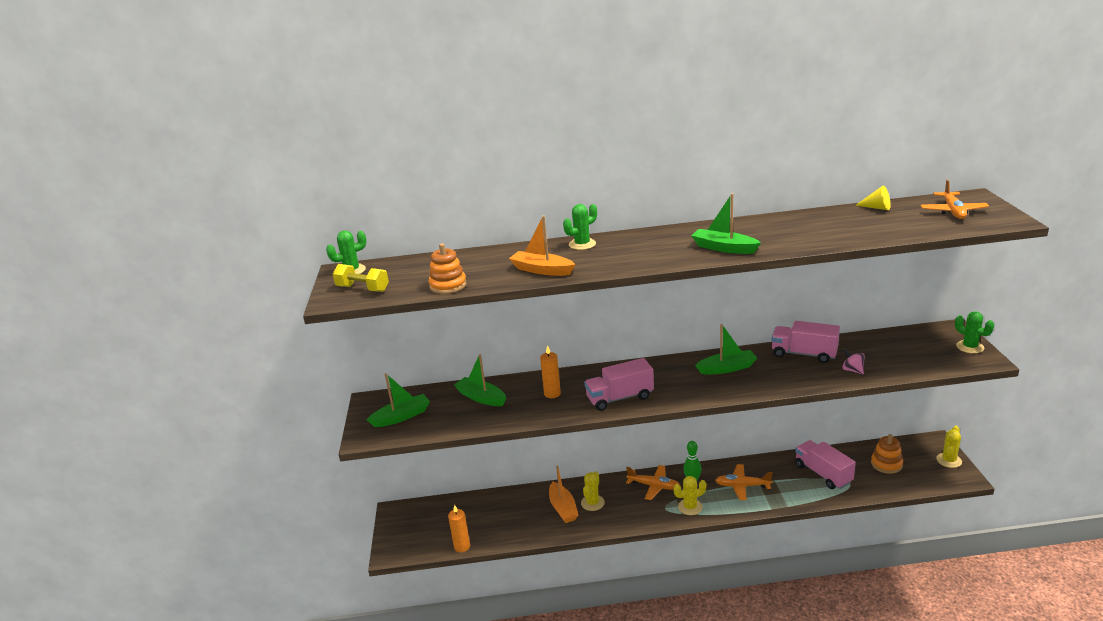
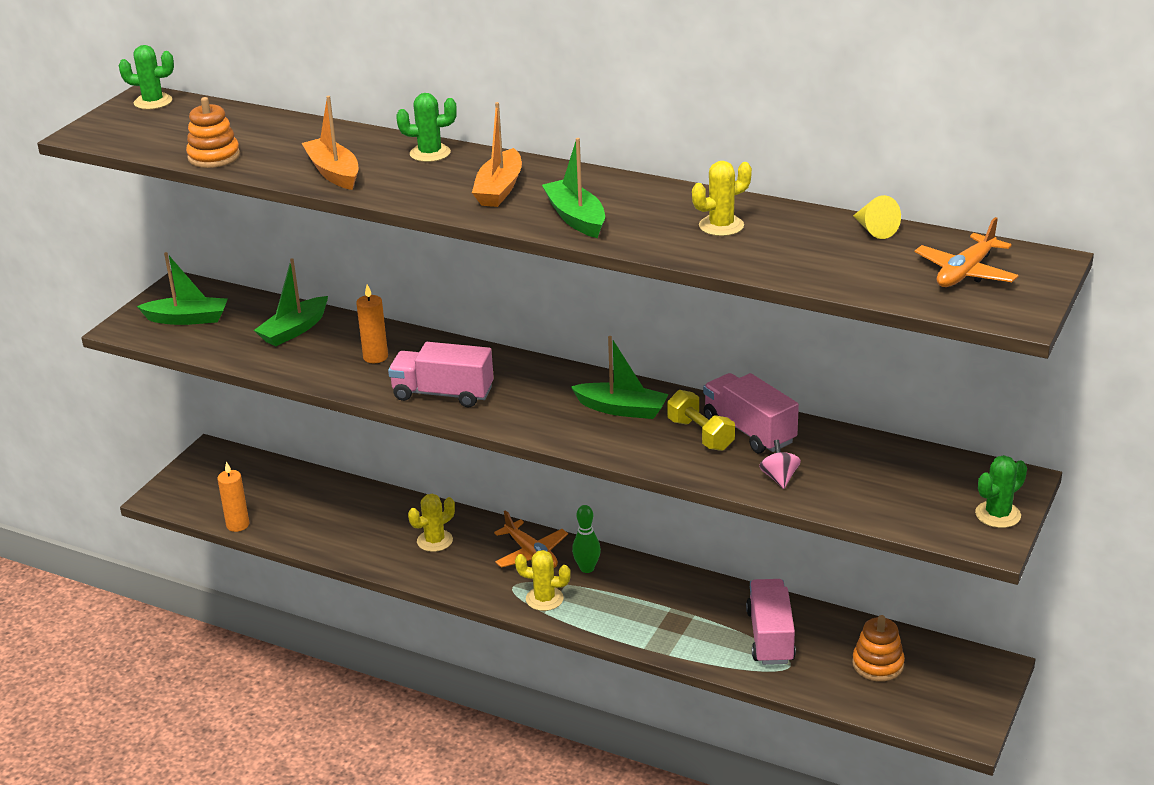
camera: 30 degrees right, 5 degrees up
yellow dumbbell [333,264,389,292] -> yellow dumbbell moved to [667,390,735,451]
green boat [454,354,506,406] -> green boat turned 120 degrees counterclockwise [254,258,328,346]
orange boat [549,465,578,523] -> orange boat moved to [472,102,522,207]
orange plane [715,464,773,500] -> none
yellow cactus [936,426,962,468] -> yellow cactus moved to [692,161,752,236]
green cactus [955,311,994,354] -> green cactus turned 60 degrees clockwise [975,455,1027,528]

